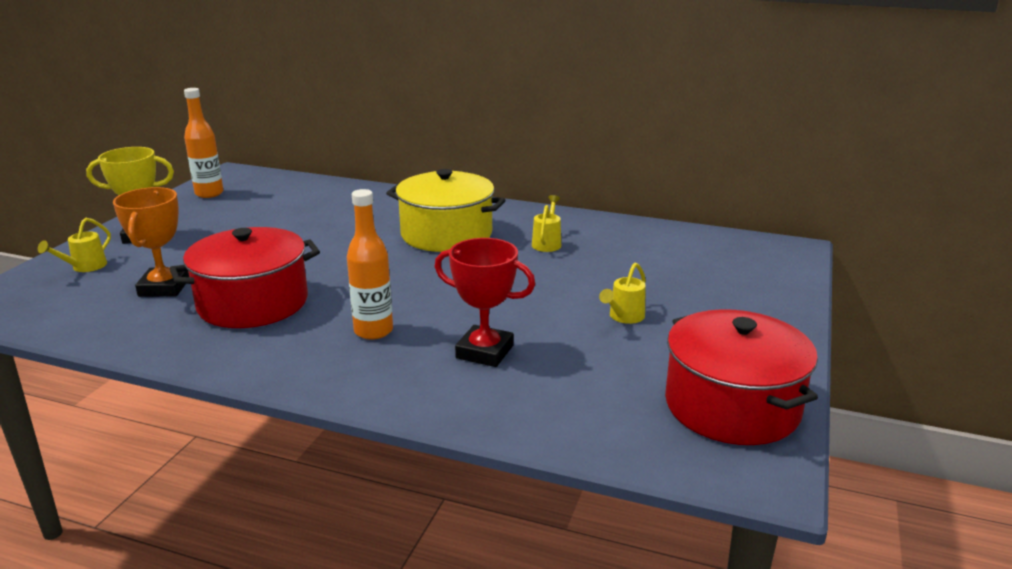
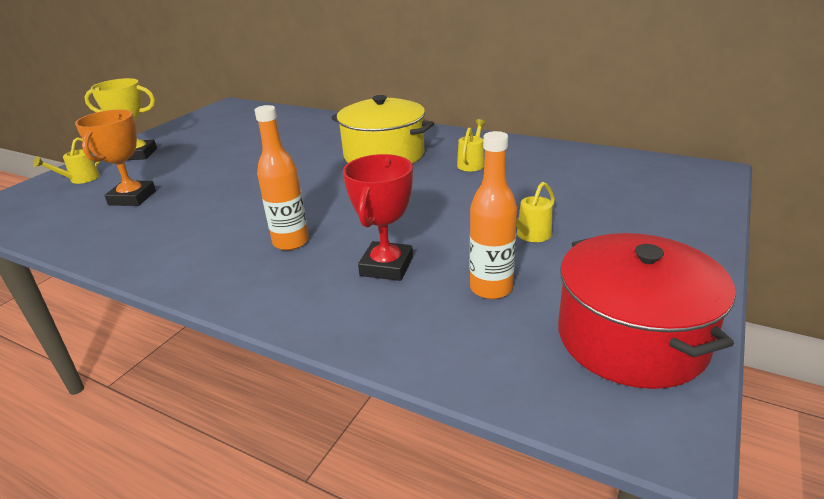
camera: 10 degrees right, 5 degrees up
red pot [170,227,320,328] -> none
orange bottle [184,88,224,198] -> orange bottle moved to [470,131,517,299]
red trophy [434,238,535,367] -> red trophy turned 75 degrees clockwise [343,154,413,281]

